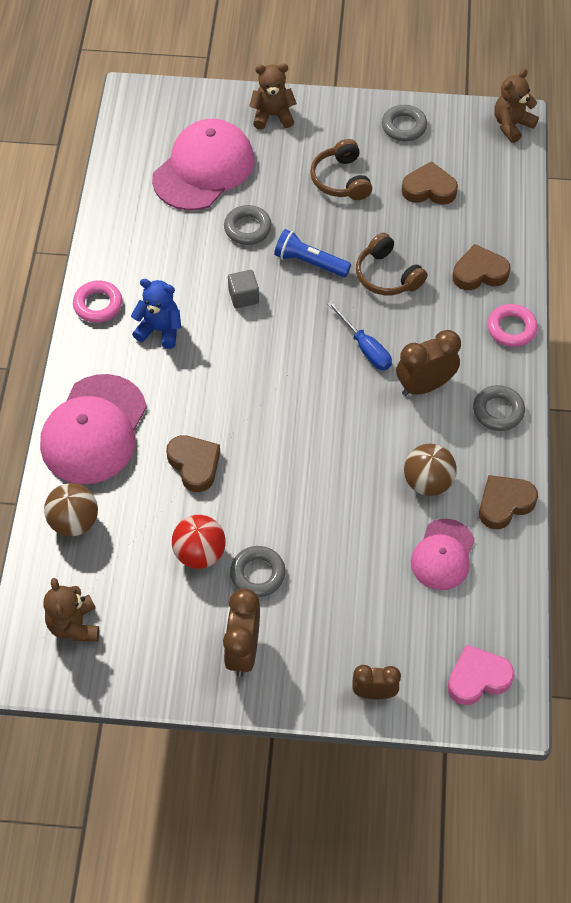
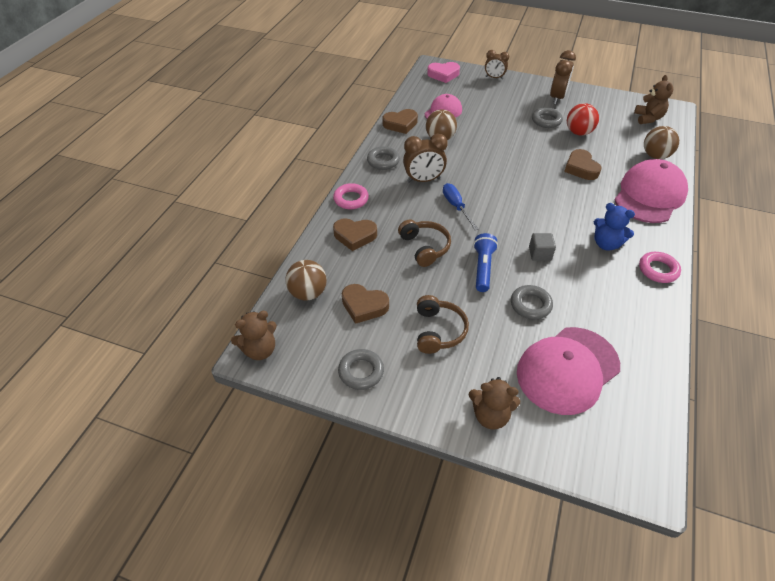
camera: 165 degrees left, 10 degrees down
blue flashlight [274,229,351,277] -> blue flashlight turned 120 degrees counterclockwise [473,233,498,292]
none -> brown ball [285,260,327,300]

